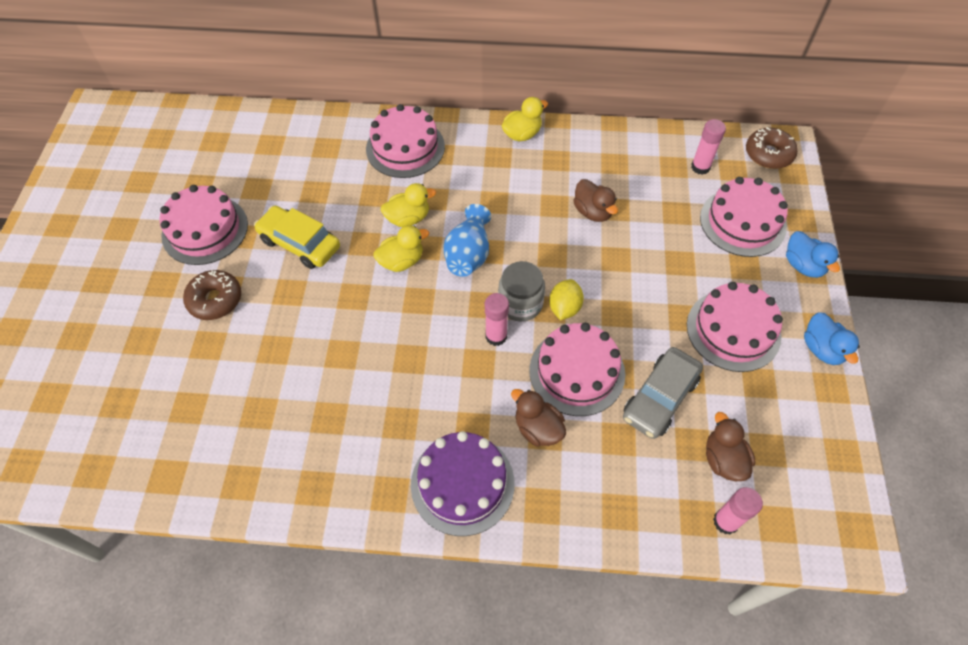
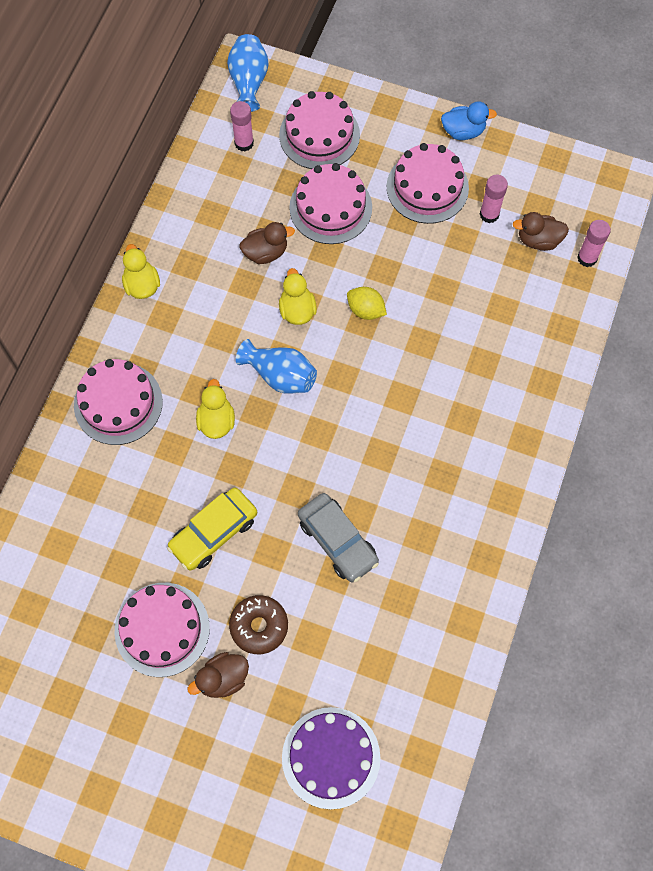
camera: 75 degrees left, 10 degrees up
yellow duck [373,225,429,272] -> yellow duck moved to [279,268,317,325]
purple cake [411,431,515,536] -> purple cake moved to [282,707,380,809]
pink glue stick [485,293,509,346] -> pink glue stick moved to [480,175,508,223]
grey jar [498,261,545,322] -> none
brown duck [511,389,566,446] -> brown duck moved to [187,652,249,698]
pink cake [529,323,625,416] -> pink cake moved to [289,163,372,244]
grey car [623,347,703,439] -> grey car moved to [298,493,379,582]
brown donut [746,127,798,169] -> blue vase [227,34,269,112]
blue duck [786,231,840,278] -> none

